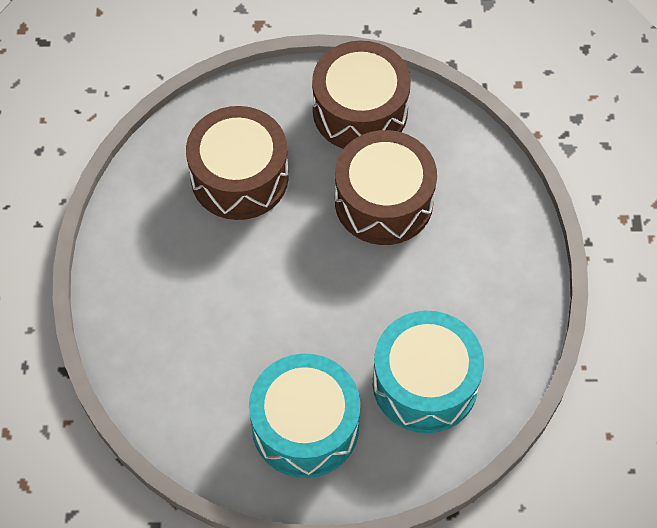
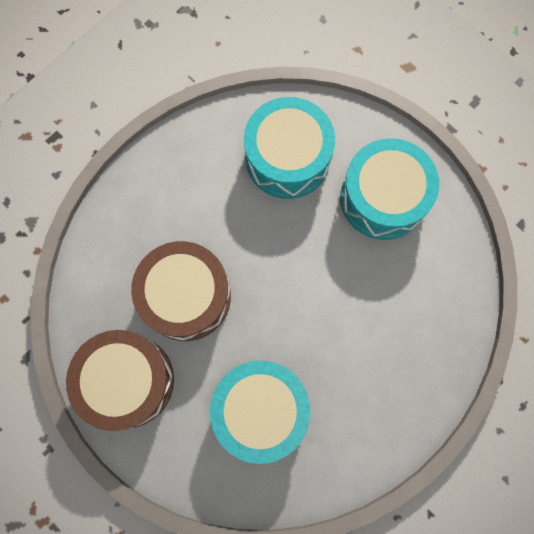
camera: 135 degrees left, 15 degrees up
brown drum [186,106,289,220] -> turquoise drum [210,360,311,464]

